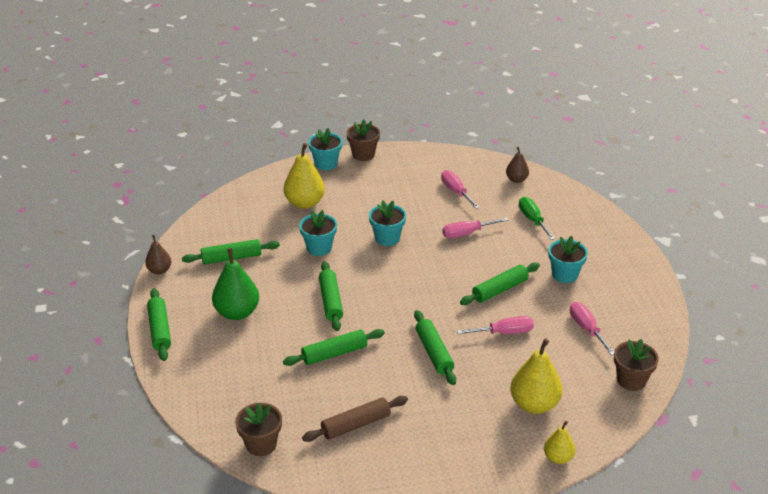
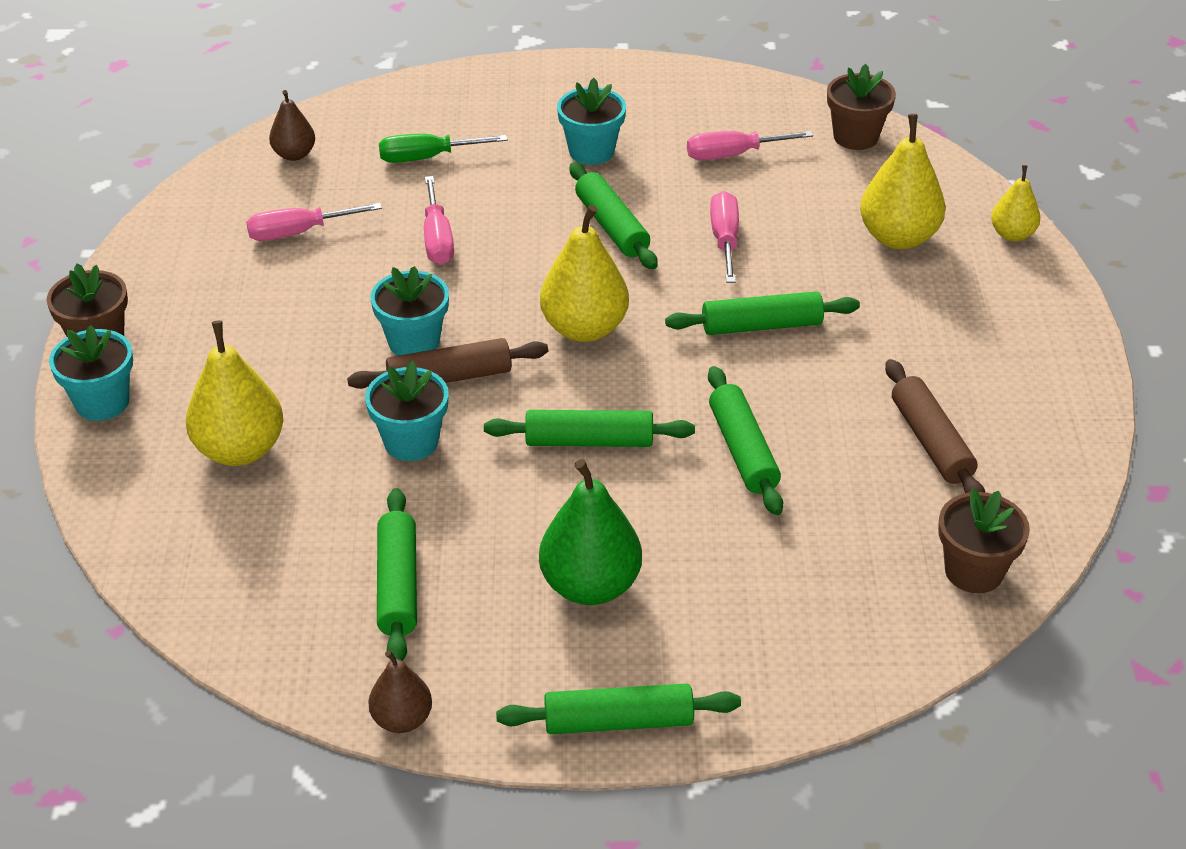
camera: 80 degrees left, 5 degrees up
none -> brown rolling pin [347,338,548,389]
none -> yellow pear [540,205,629,342]

